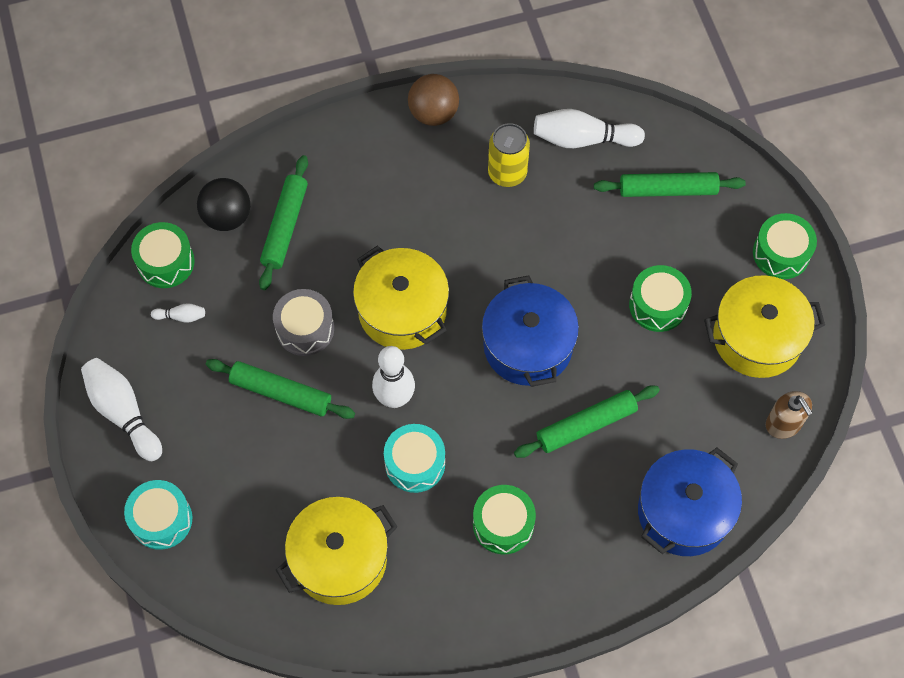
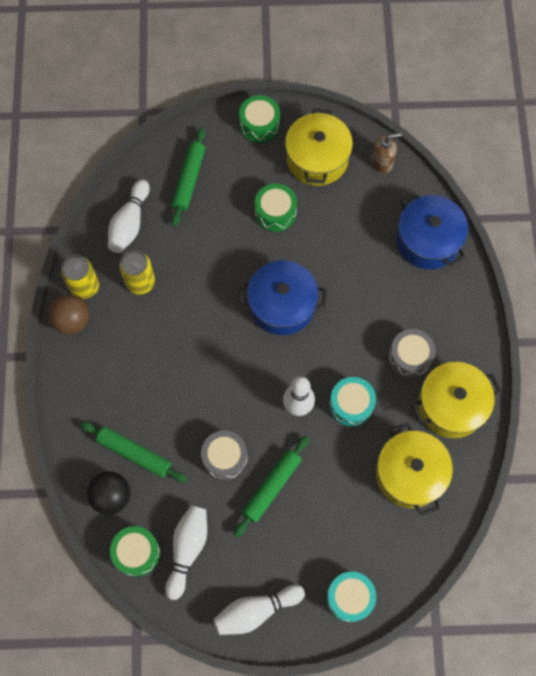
camera: 75 degrees left, 5 degrees up
white bowling pin [151,303,205,323] -> white bowling pin [165,505,207,600], size x2.14
yellow pot [353,246,449,350] -> yellow pot moved to [412,362,501,438]
green drum [473,485,536,554] -> grey drum [388,329,436,378]
green rolling pin [514,385,660,458] -> none
none -> yellow can [61,255,99,299]

